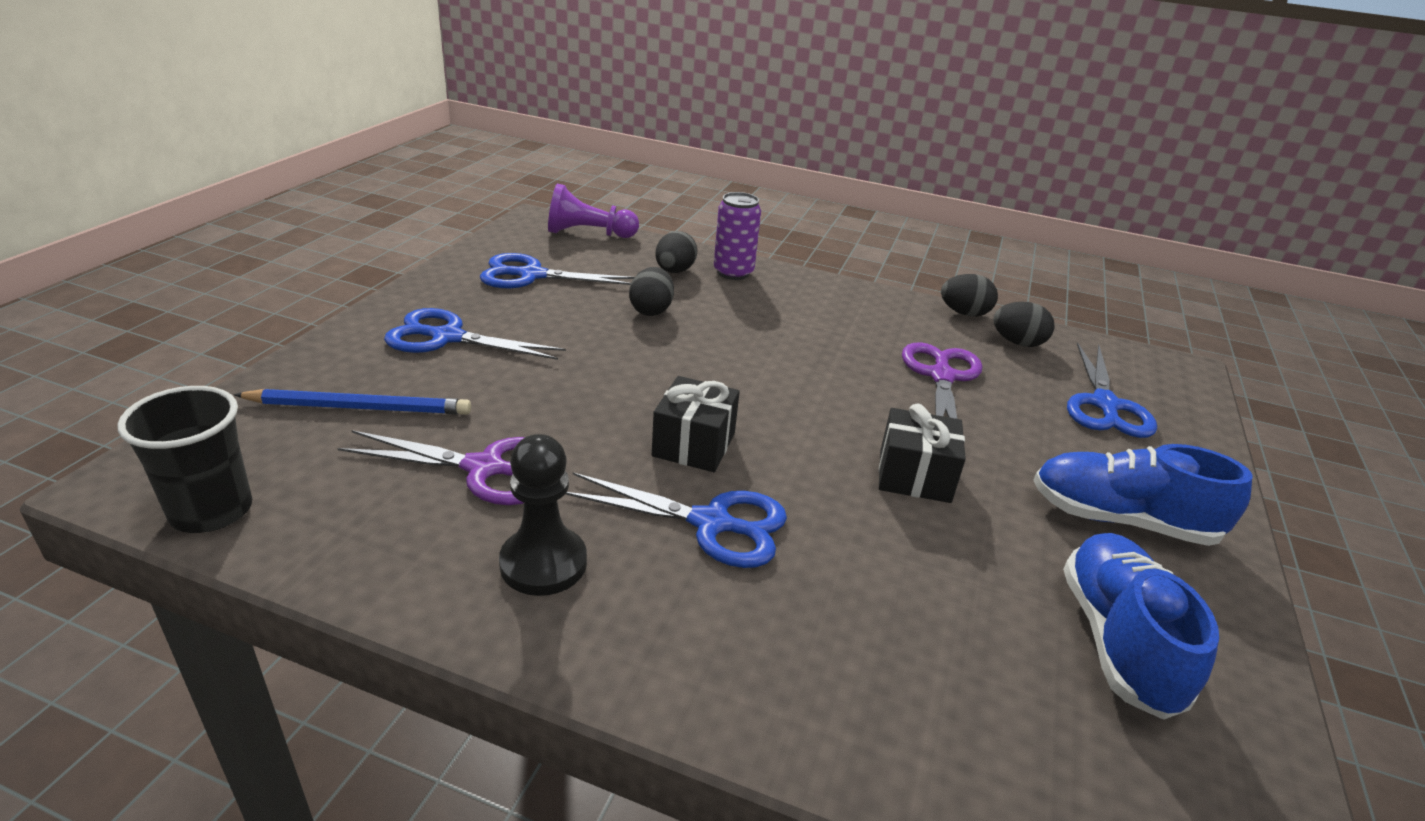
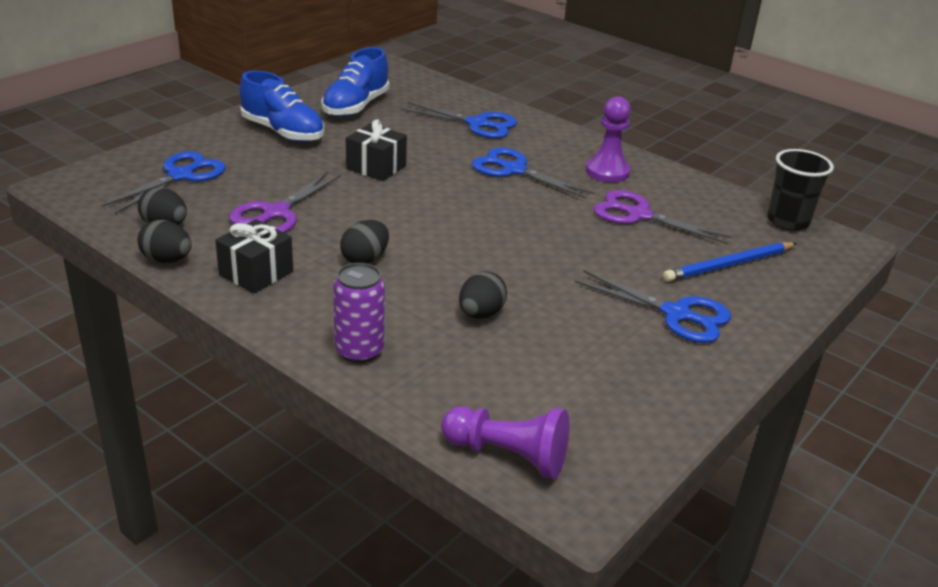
camera: 160 degrees left, 0 degrees up
blue pencil [234,389,471,415] -> blue pencil turned 45 degrees counterclockwise [663,242,797,282]
blue scissors [480,253,634,288] -> blue scissors moved to [401,102,517,139]
black pawn [499,434,587,596] -> purple pawn [586,97,631,183]
black gift [652,376,740,472] -> black gift moved to [215,219,293,294]
black egg [655,231,697,273] -> black egg moved to [340,220,389,264]

